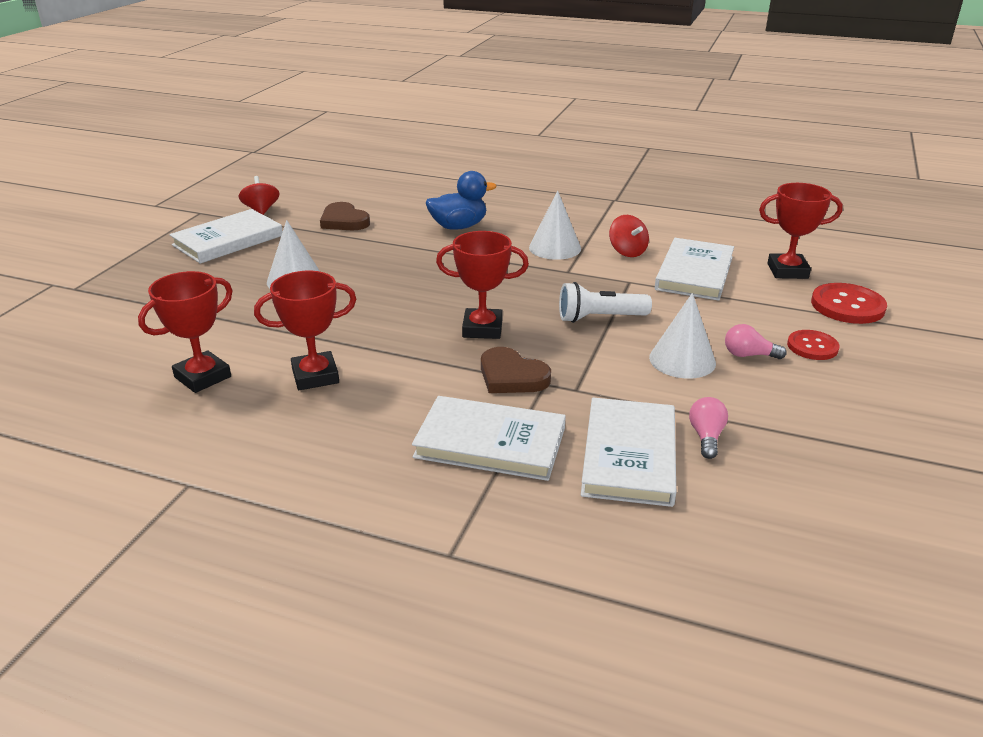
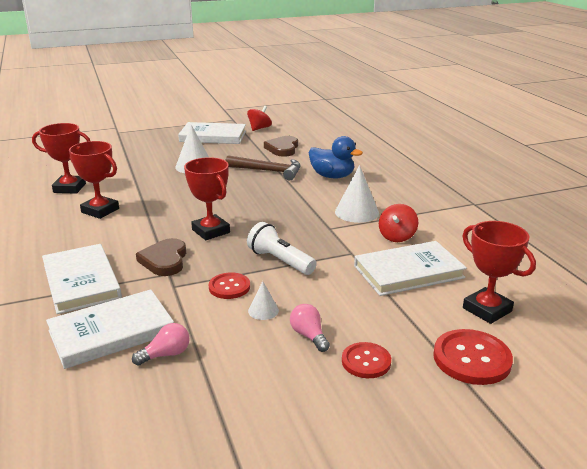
camera: 50 degrees right, 5 degrees down
white cone [649,293,716,379] -> white cone [248,281,279,320], size x0.53
none -> red button [209,272,250,299]
none -> brown hammer [226,155,300,180]

